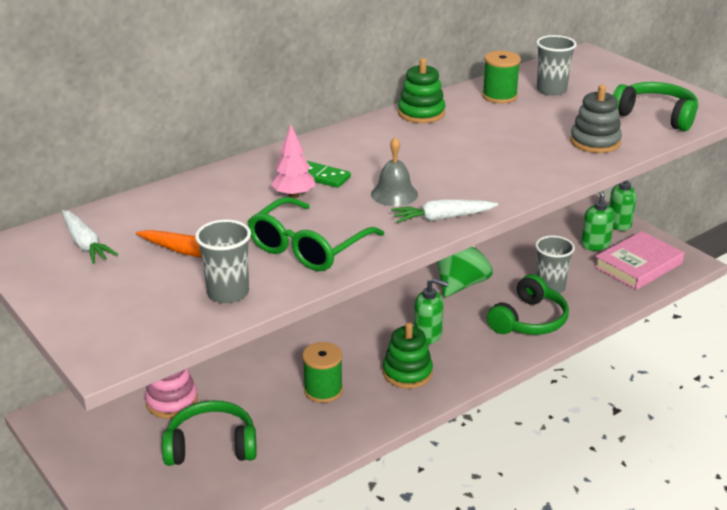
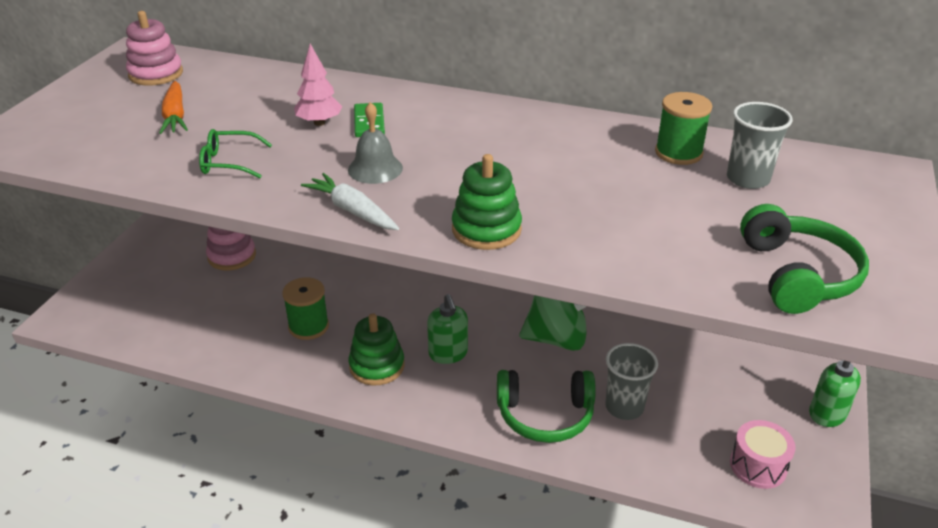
camera: 55 degrees right, 5 degrees up
white carrot [62,210,119,264] -> pink stacking toy [126,11,183,86]
green headphones [162,400,257,466] -> none
grey cup [195,219,251,303] -> none
green glasses [247,197,384,271] -> green glasses [199,129,272,178], size x0.58
green stacking toy [398,58,446,123] -> green stacking toy moved to [452,154,522,250]
grey stacking toy [570,85,622,153] -> none
green soap dispenser [581,191,615,251] -> none
pink book [594,231,684,290] -> pink drum [730,420,796,489]

